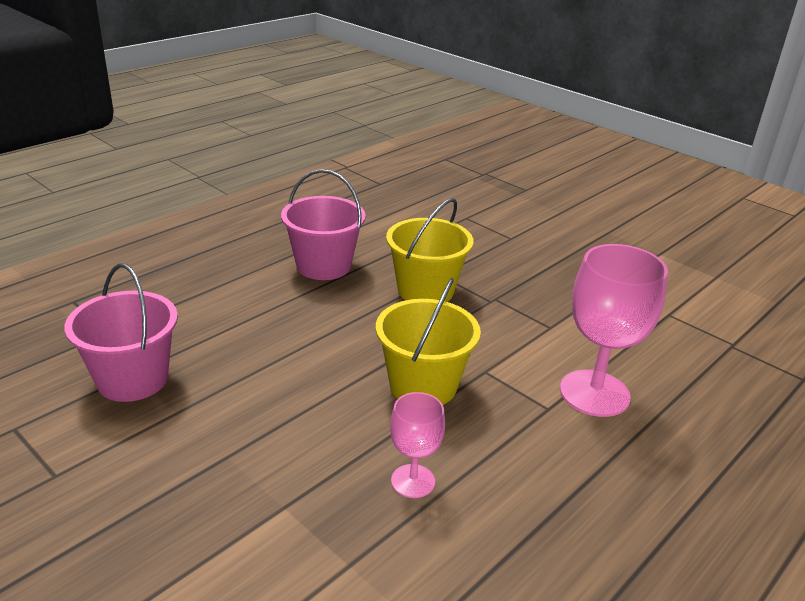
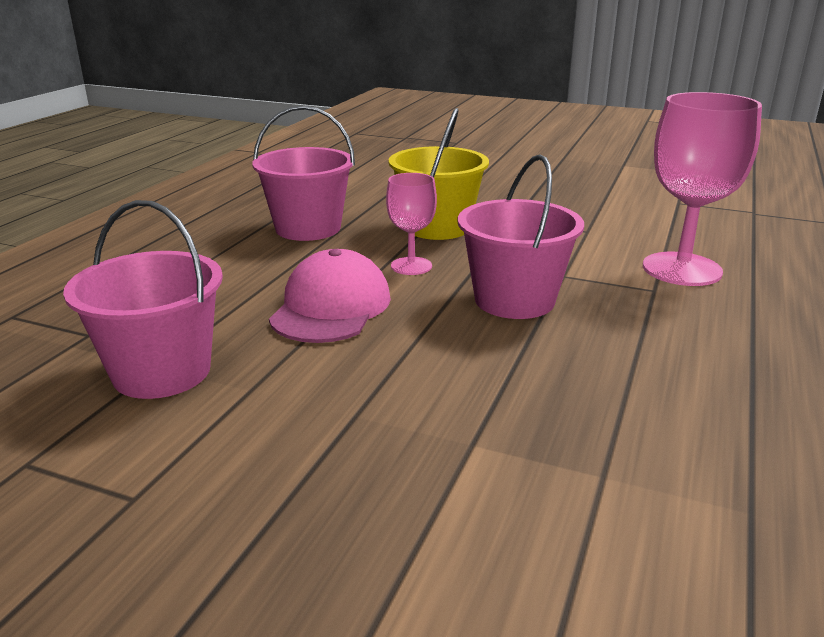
camera: 20 degrees left, 5 degrees down
yellow bucket [376,278,481,405] -> pink bucket [458,154,584,319]
pink goblet [390,392,445,498] -> pink goblet moved to [386,173,437,275]
none -> pink cap [269,249,391,343]

